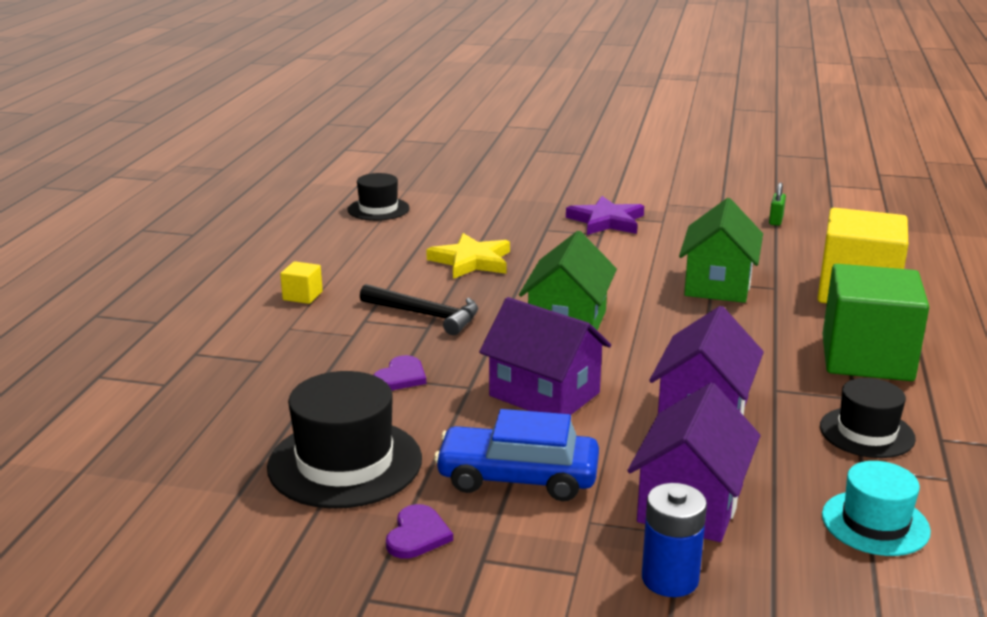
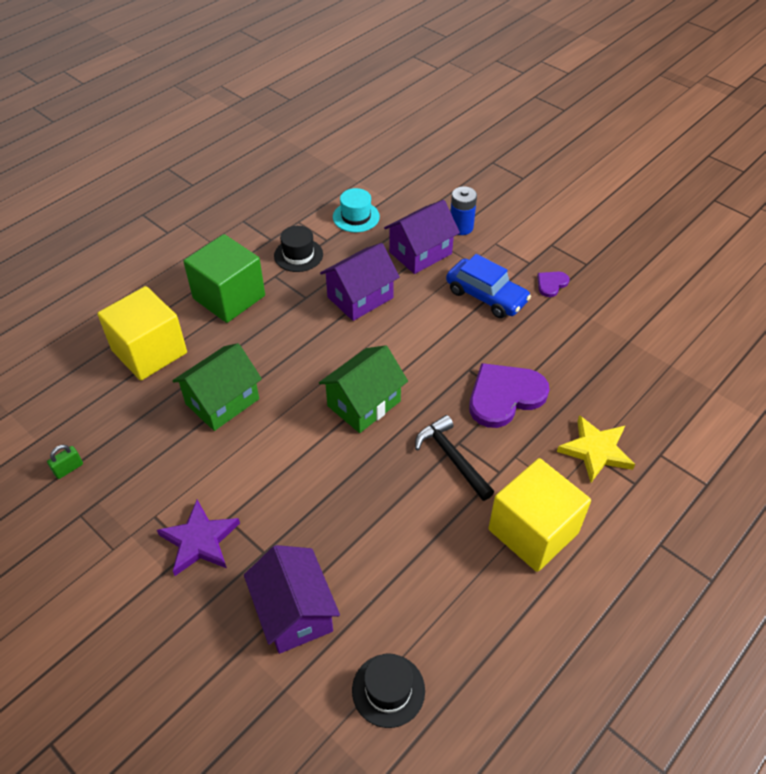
camera: 150 degrees left, 25 degrees up
black hat [267,371,422,509] -> none
yellow cube [280,261,323,304] -> yellow cube [488,458,591,572], size x2.47
purple heart [374,355,426,390] -> purple heart [469,363,549,428], size x2.08
yellow star [426,233,510,279] -> yellow star moved to [557,415,635,482]
purple house [479,297,611,415] -> purple house moved to [244,545,340,654]

